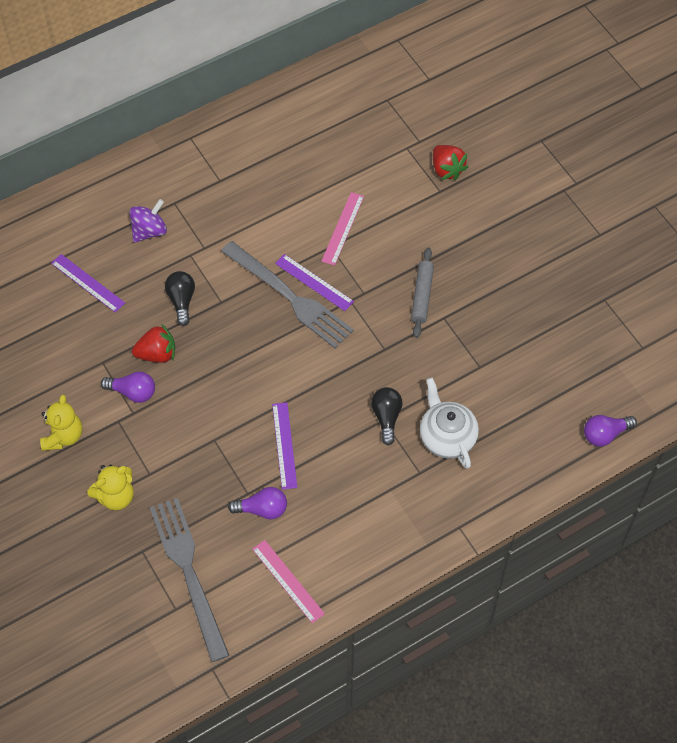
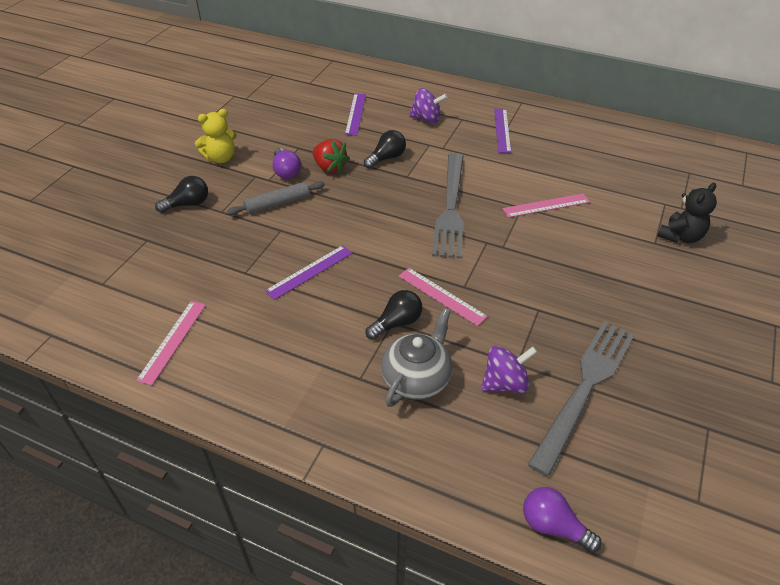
camera: 55 degrees right, 15 degrees down
yellow teddy bear [87,464,134,510] -> black light bulb [155,176,208,213]
grey fork [150,498,230,662] -> grey fork moved to [528,321,635,477]
purple light bulb [228,487,287,519] -> none
purple ruler [275,254,354,311] -> purple ruler moved to [494,109,511,153]
grey rolling pin [411,247,434,338] -> grey rolling pin moved to [227,181,325,215]
white teapot [420,377,479,469] -> grey teapot [381,308,452,407]
red strawberry [433,145,468,181] -> black teddy bear [657,183,717,243]
none -> pink ruler [399,268,488,326]
none -> purple spinning top [481,346,537,393]

